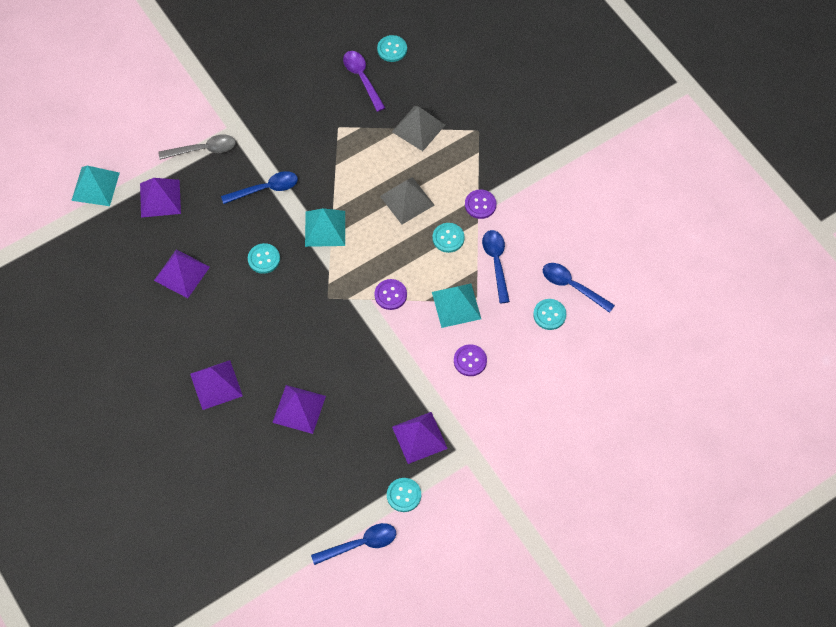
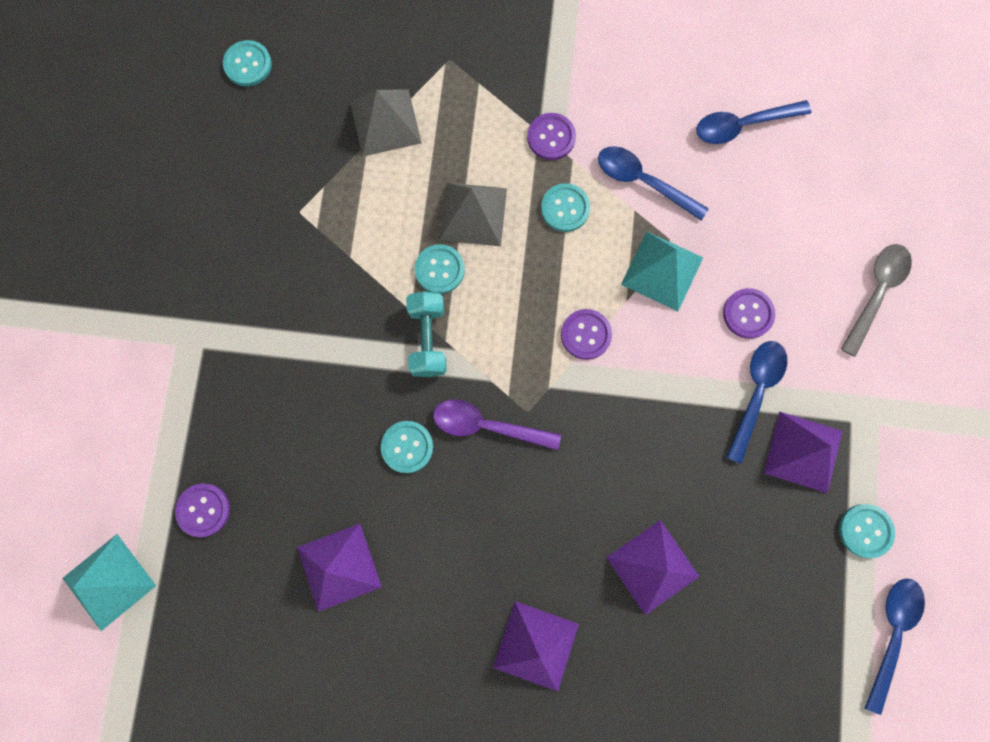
camera: 50 degrees left, 15 degrees up
purple pyramid [140,178,181,218] -> purple button [175,483,230,537]
grey spoon [159,134,236,160] -> grey spoon moved to [841,244,912,357]
blue spoon [221,171,298,204] -> blue spoon moved to [726,341,787,464]
turquoise pyramid [305,208,345,247] -> turquoise dumbbell [406,291,447,377]
purple spoon [343,51,385,112] -> purple spoon moved to [433,399,561,450]
turquoise button [533,299,566,330] -> turquoise button moved to [415,244,465,294]

